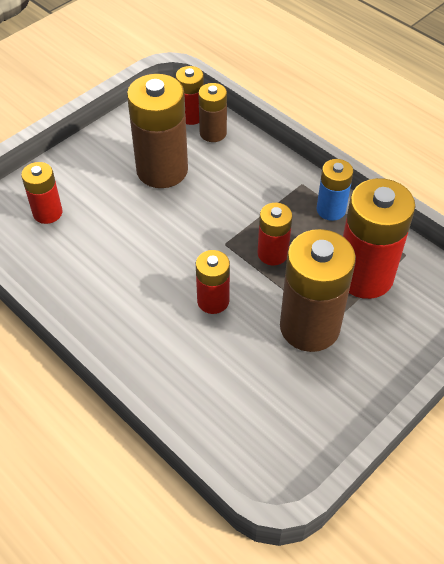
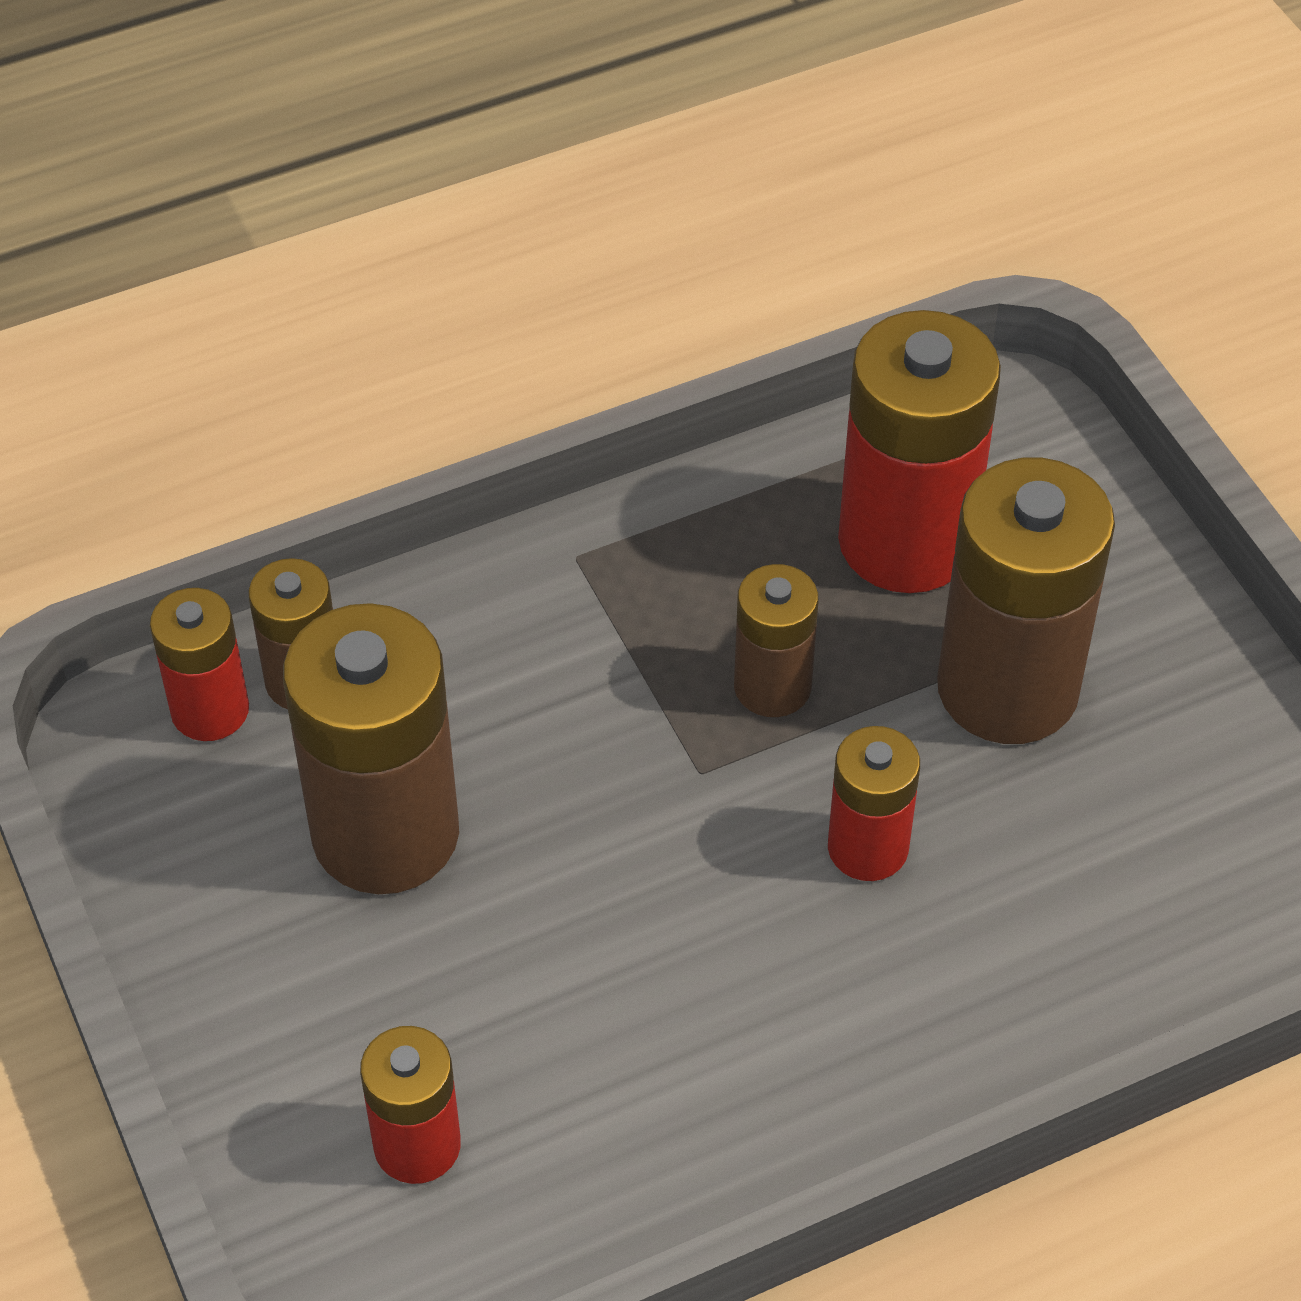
camera: 70 degrees left, 0 degrees up
red battery [258,203,293,265] -> brown battery [734,564,818,717]
blue battery [317,159,353,221] -> none

